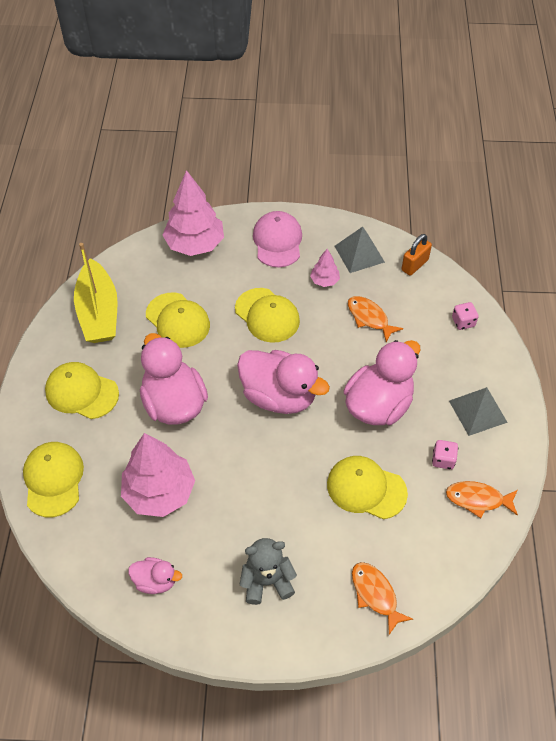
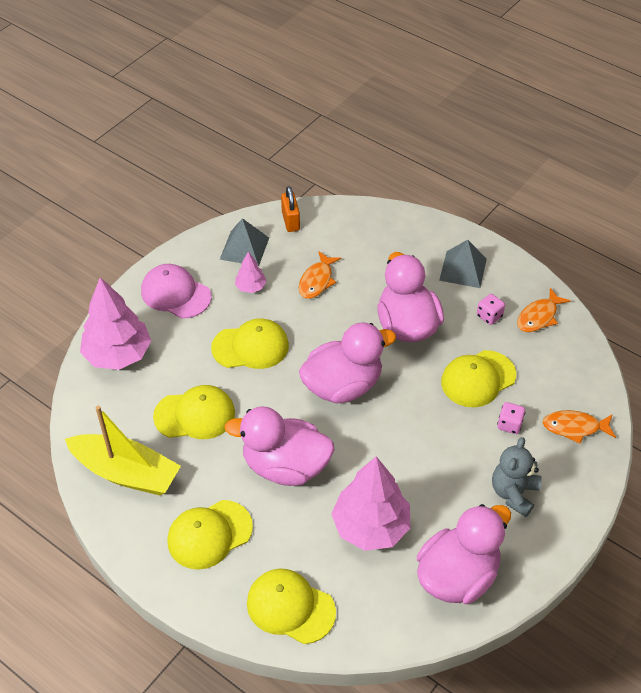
camera: 55 degrees left, 5 degrees down
pink duck [128,557,182,594] -> pink duck [417,504,511,604], size x2.00
orange fish [348,296,403,342] -> orange fish turned 60 degrees counterclockwise [299,251,341,299]
pink dice [452,302,479,330] -> pink dice moved to [497,402,525,434]

